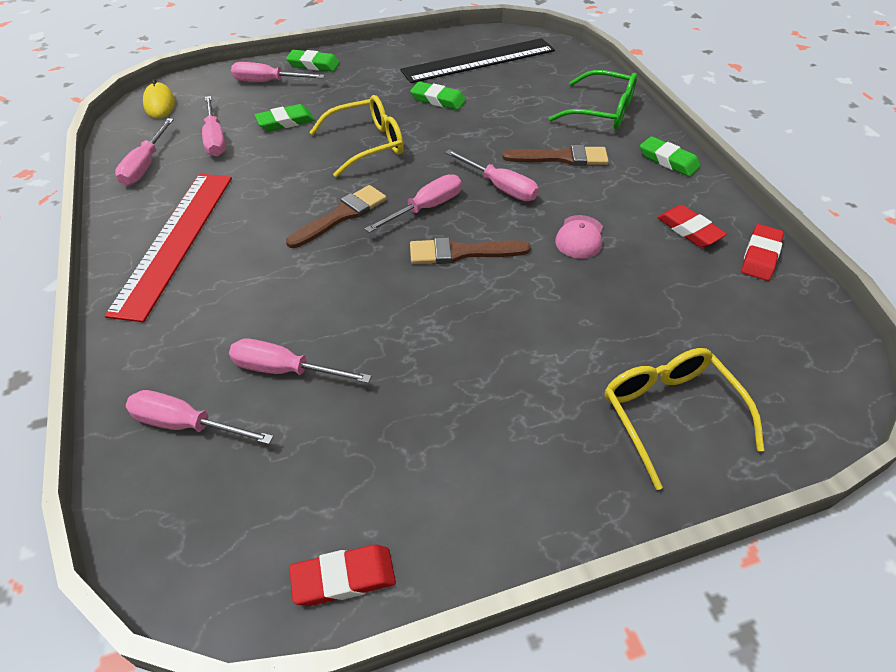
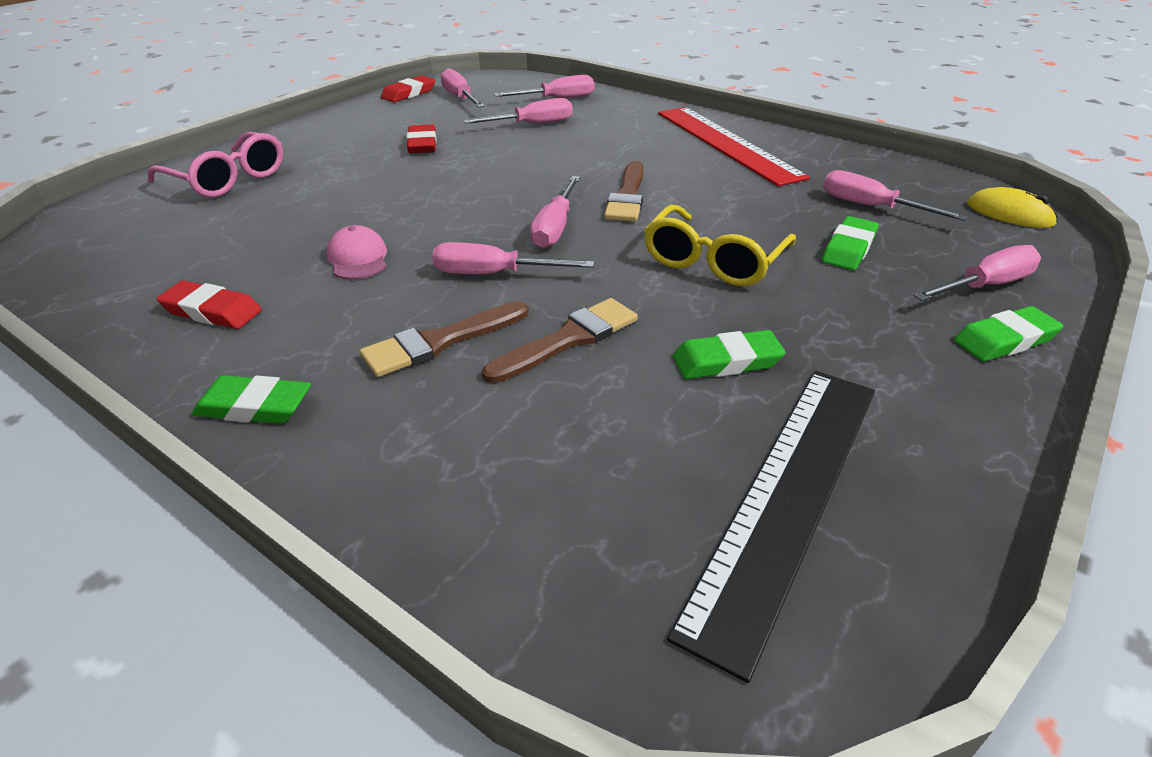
camera: 145 degrees right, 10 degrees down
pink screwdriver [115,118,174,185] -> pink screwdriver moved to [441,68,485,108]
brown brush [410,237,531,264] -> brown brush moved to [482,298,638,383]
green glasses [549,70,637,130] -> none
yellow glasses [605,348,764,490] -> pink glasses [148,132,283,197]
red eraser [741,224,784,281] -> red eraser moved to [407,124,436,154]

